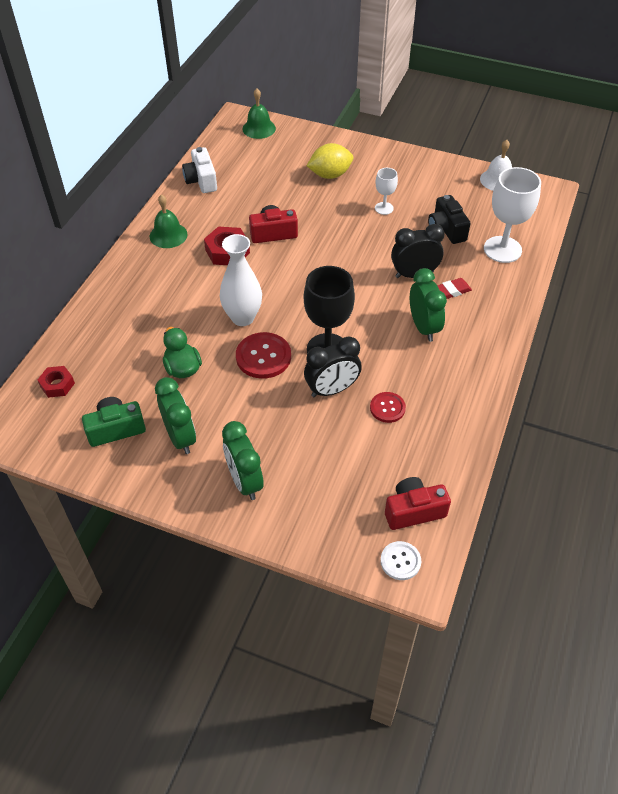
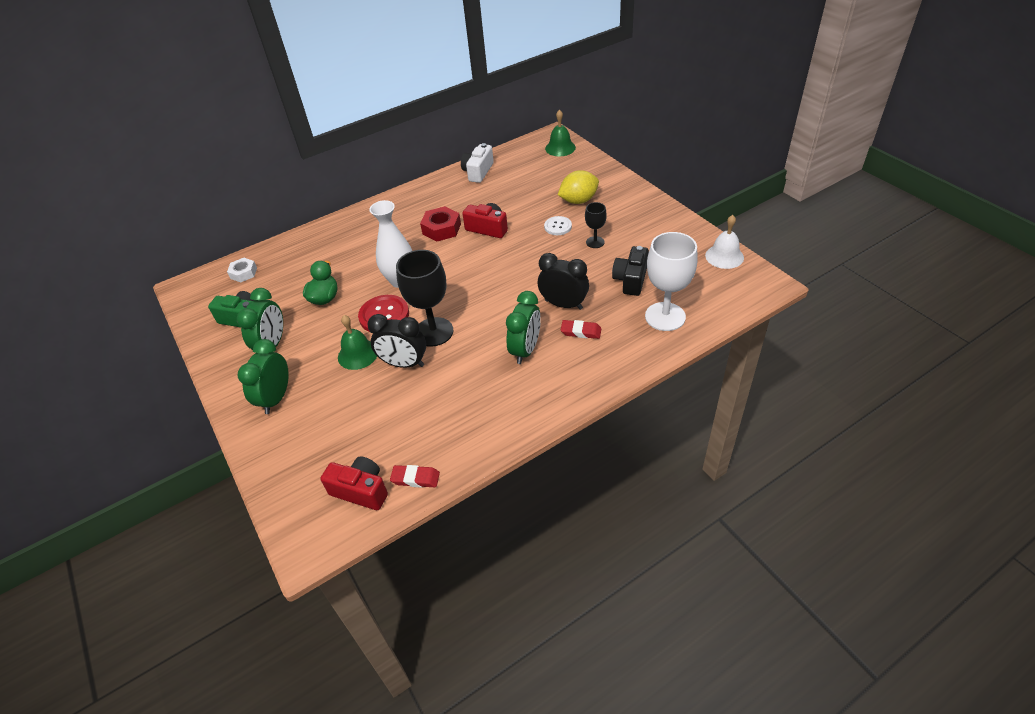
camera: 40 degrees right, 5 degrees down
red nut [38,366,75,398] -> white nut [227,258,257,282]
green bell [150,194,188,248] -> green bell moved to [338,315,377,370]
yellow lemon [307,143,353,179] -> yellow lemon turned 45 degrees counterclockwise [558,170,599,204]
red button [370,392,406,423] -> none
white goblet [375,168,398,215] -> black goblet [585,202,607,248]
white button [380,541,421,580] -> white button moved to [544,216,572,235]
none -> red eraser [390,465,440,488]

